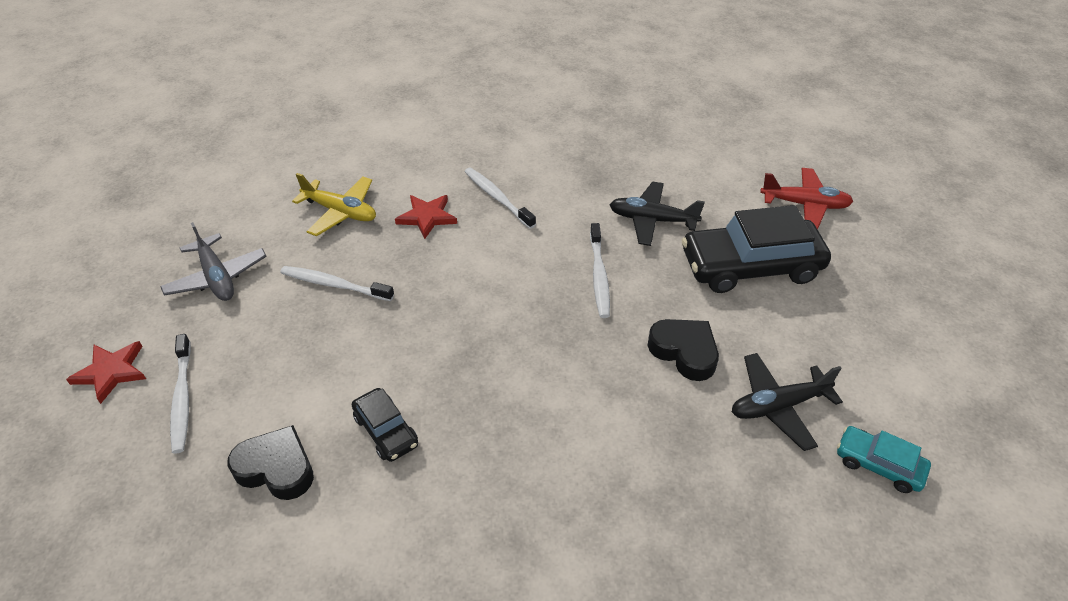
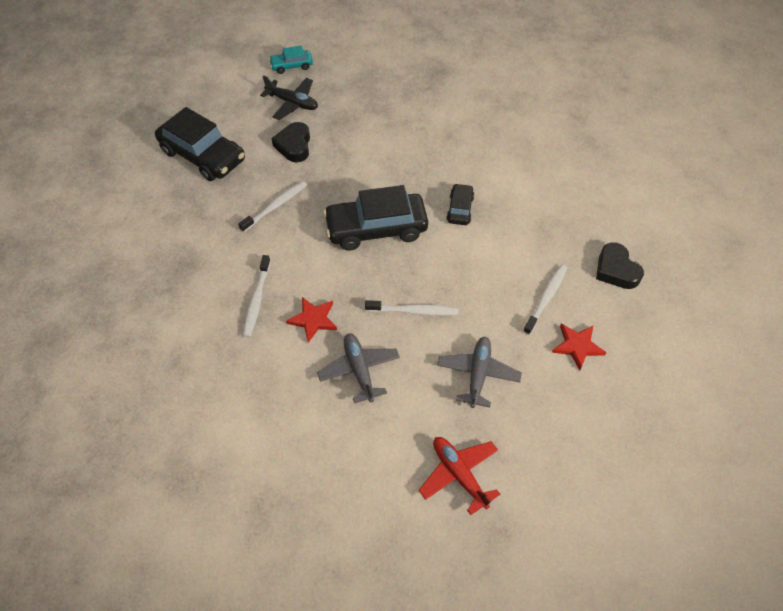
camera: 135 degrees left, 10 degrees up
black heart [228,425,314,500] -> black heart moved to [596,242,644,289]
white toothbrush [280,266,394,301] -> white toothbrush turned 60 degrees counterclockwise [365,300,459,315]
yellow plane [292,173,376,236] -> grey plane [317,333,400,403]
black plane [609,182,705,246] -> none
red plane [760,168,853,229] -> red plane moved to [419,437,500,515]
turquoise car [837,426,931,493] -> turquoise car turned 90 degrees clockwise [269,46,313,74]
none -> black car [323,185,428,251]

